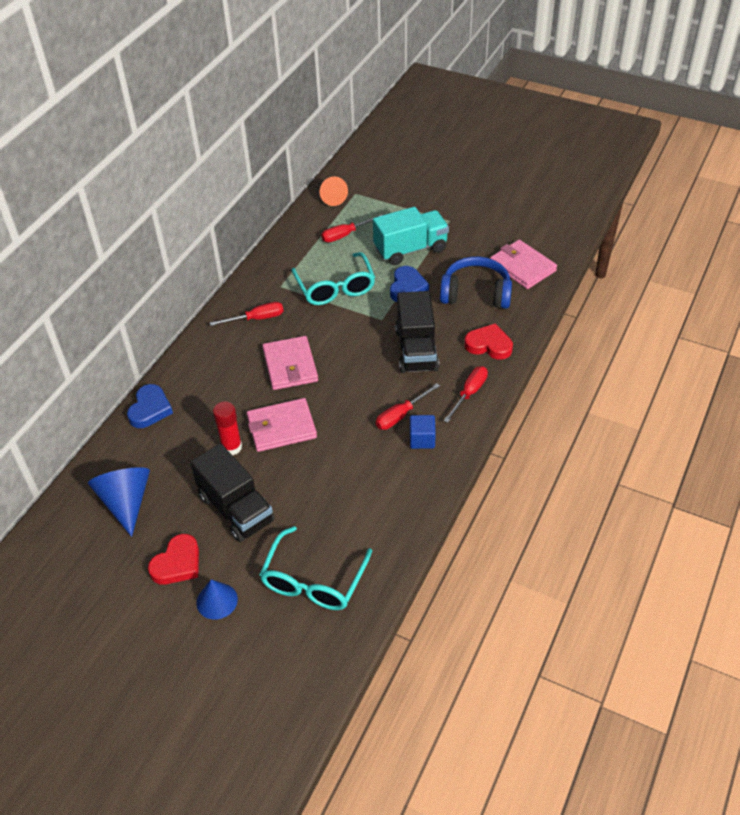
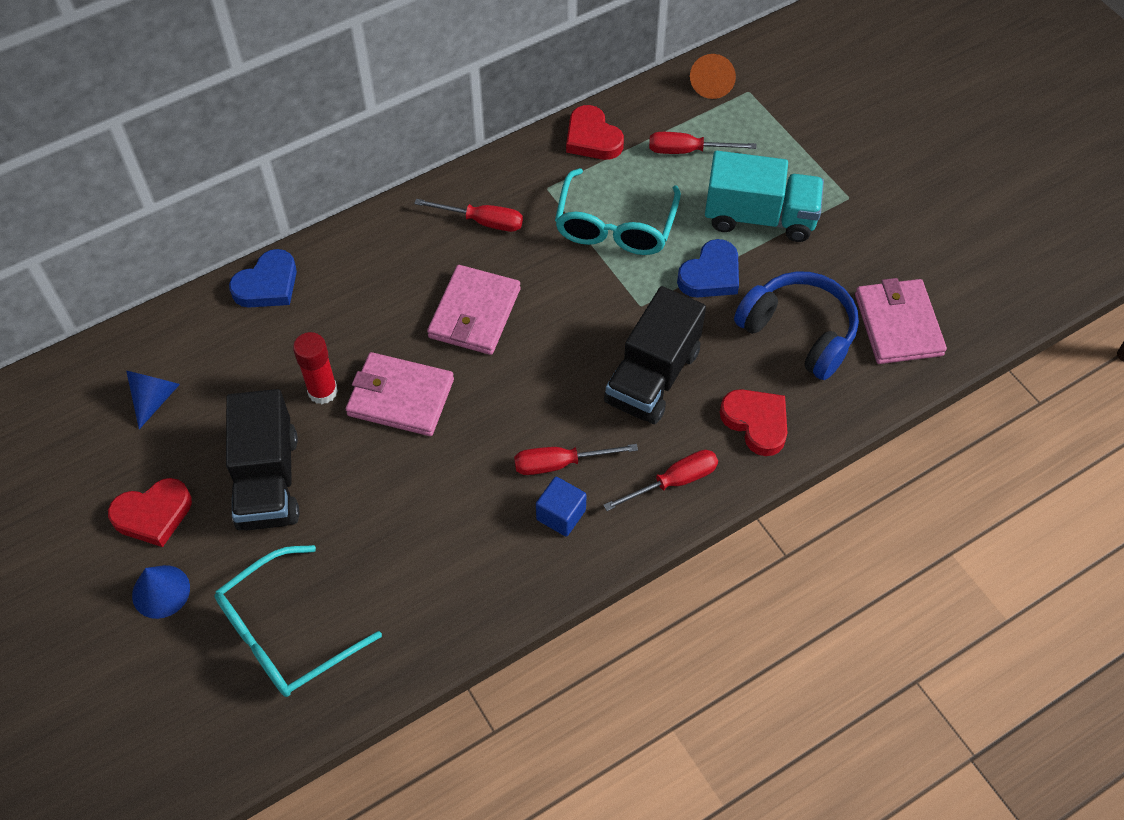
camera: 30 degrees right, 10 degrees up
blue cone [88,467,150,537] -> blue cone [126,371,180,429], size x0.63
none -> red heart [566,105,624,160]

